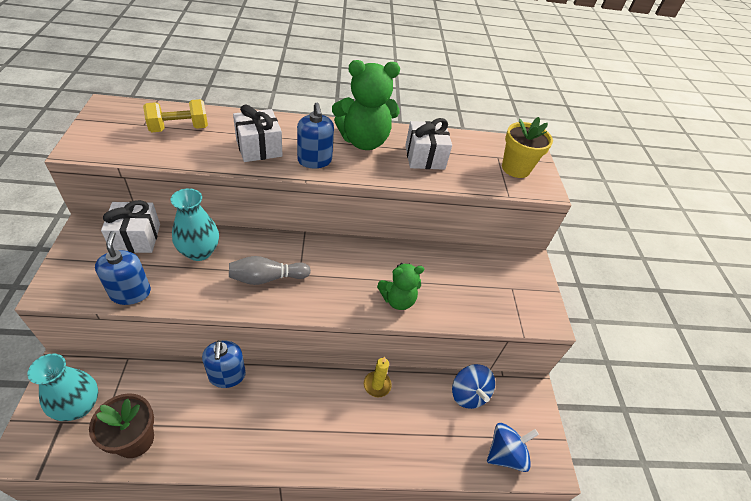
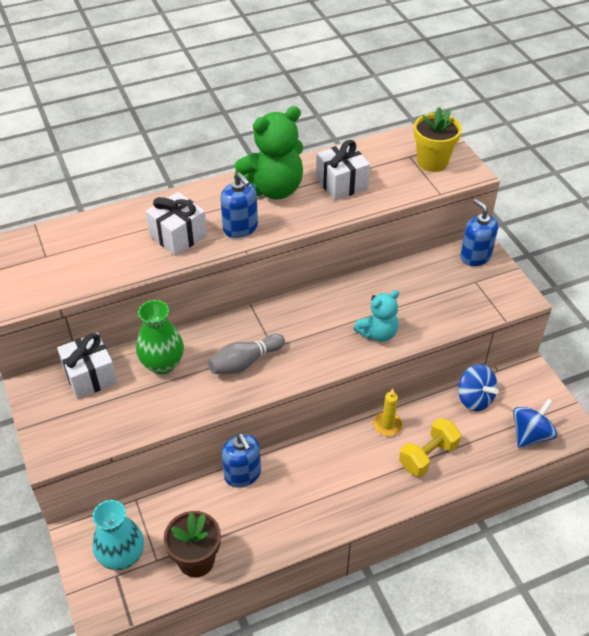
camera: 15 degrees left, 0 degrees up
blue soap dispenser [95,231,151,305] -> blue soap dispenser moved to [460,199,498,266]
yellow dumbbell [143,99,208,132] -> yellow dumbbell moved to [399,418,461,477]
turquoise vase [171,188,219,261] -> green vase [136,300,184,374]
green teddy bear [377,263,424,310] -> turquoise teddy bear [353,290,399,342]

